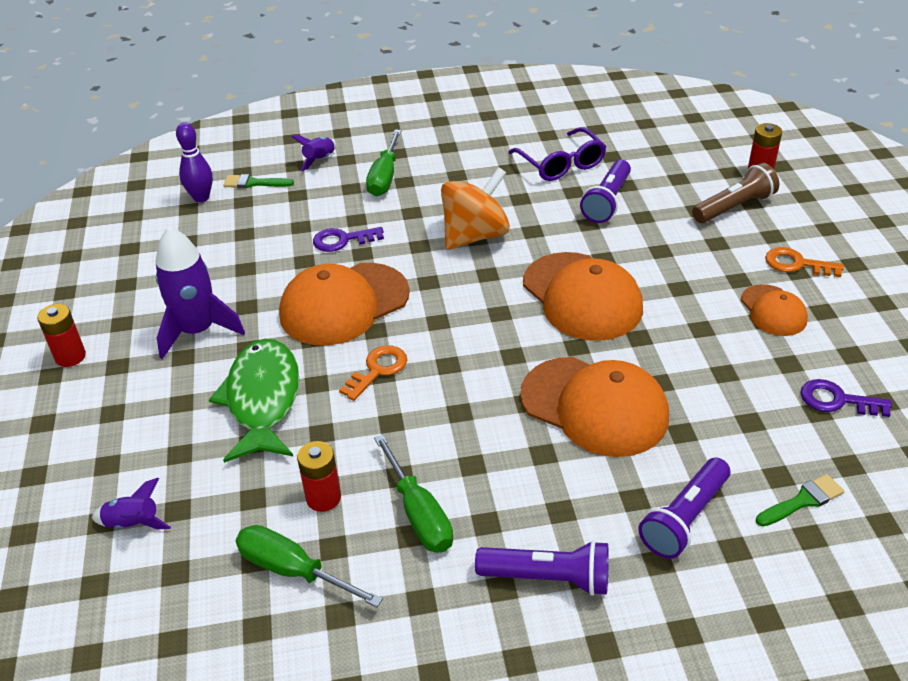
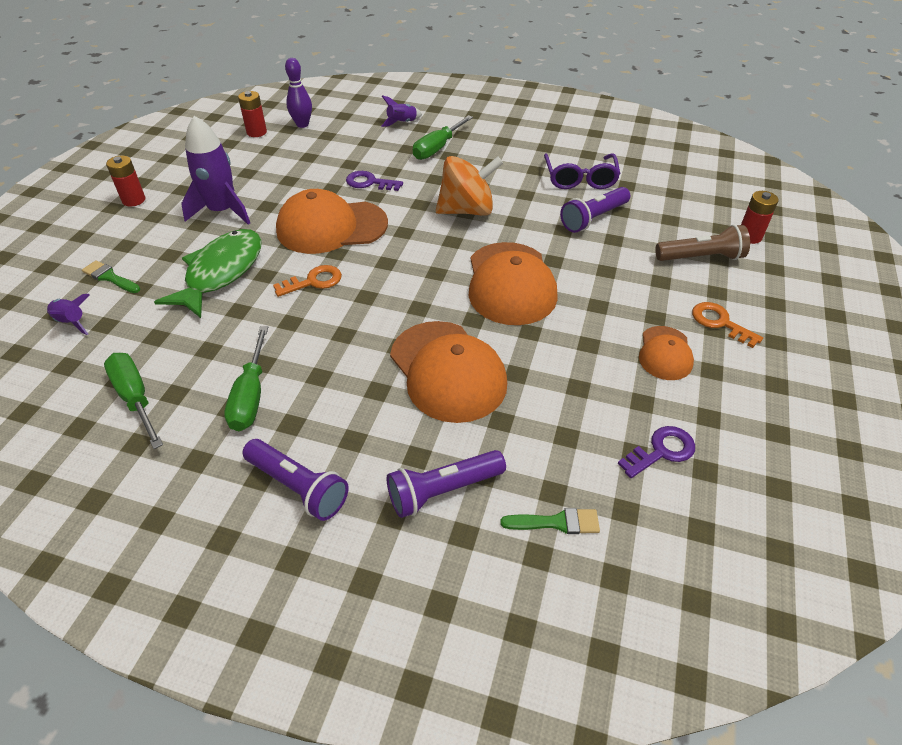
camera: 25 degrees right, 5 degrees up
green brush [224,174,294,188] -> green brush moved to [82,260,140,293]
red battery [297,441,341,512] -> red battery moved to [238,91,267,137]
purple key [801,379,892,417] -> purple key turned 105 degrees clockwise [618,426,695,478]

